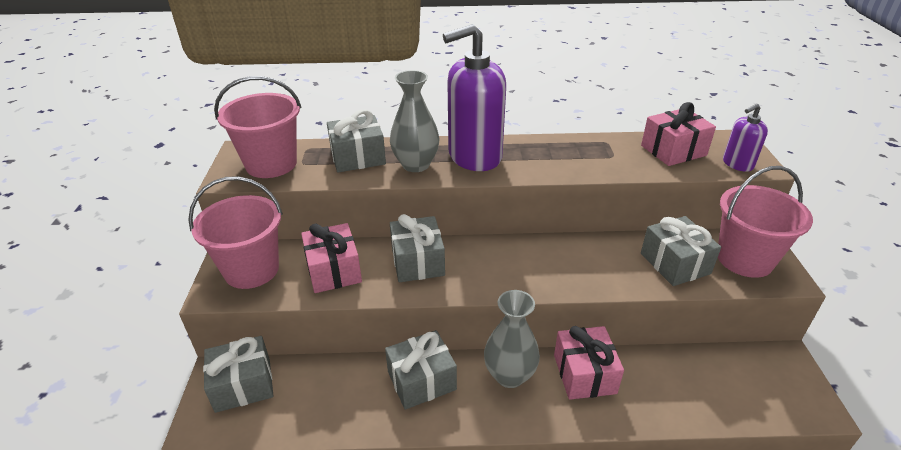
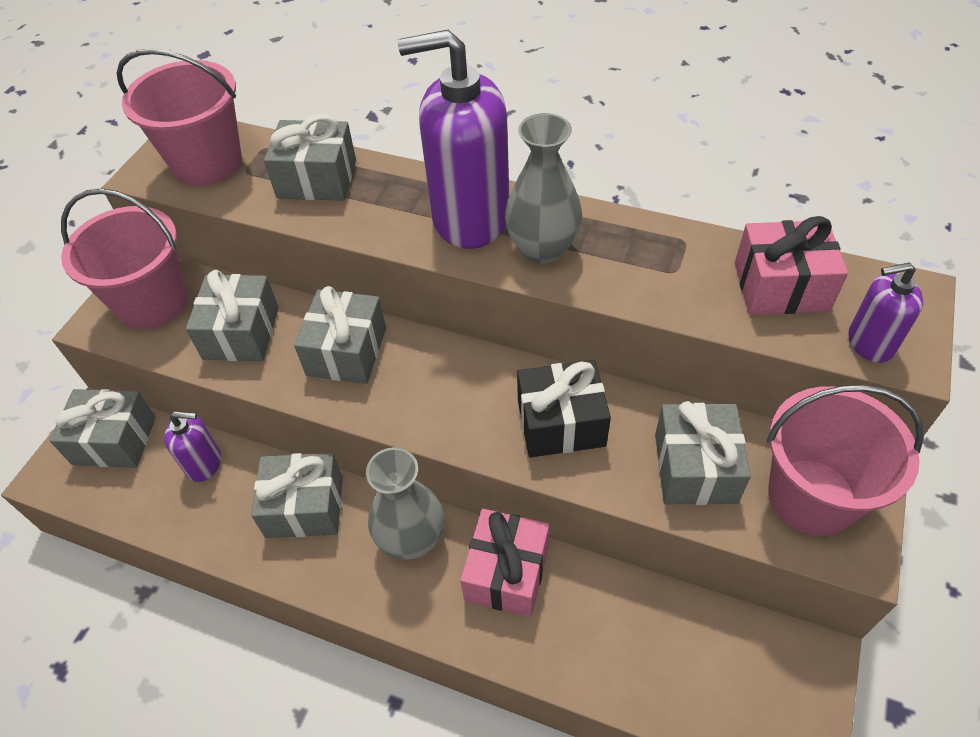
camera: 25 degrees right, 15 degrees up
pink gift [301,223,362,293] -> grey gift [186,270,279,361]
grey vase [390,70,440,172] -> grey vase moved to [505,113,582,264]
none -> purple soap dispenser [164,411,221,482]
none -> black gift [517,360,611,457]

